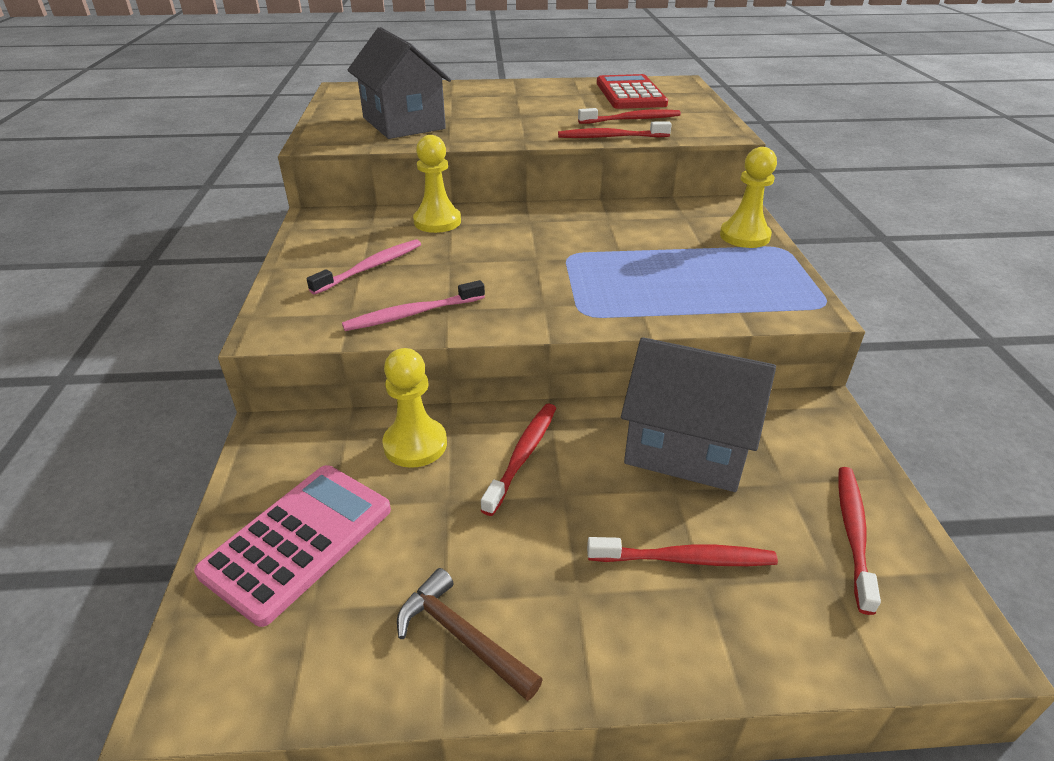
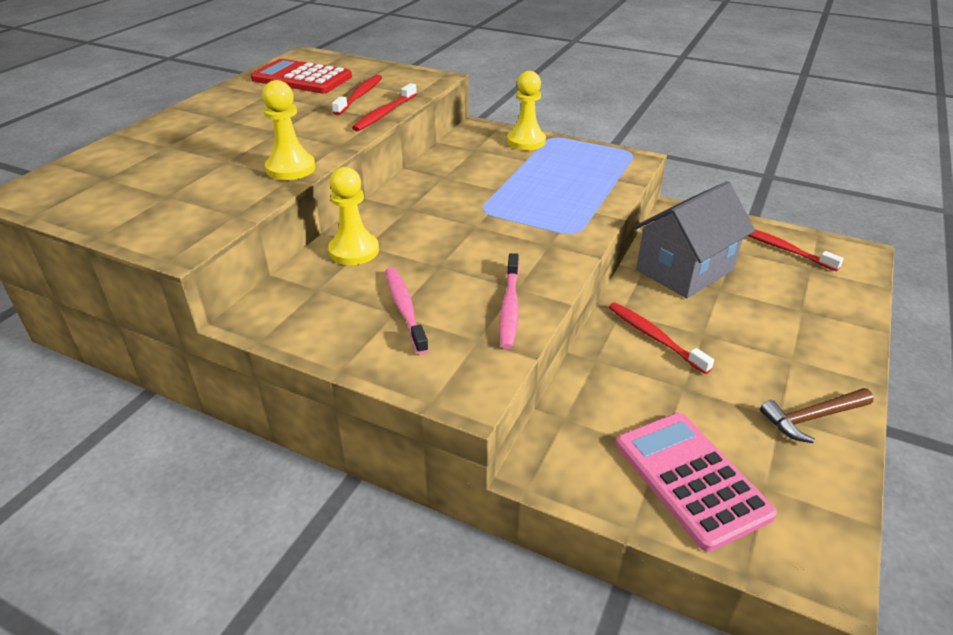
camera: 60 degrees left, 0 degrees up
grey house [347,27,451,139] -> none
yellow pawn [382,348,447,468] -> yellow pawn moved to [262,80,316,180]
red toothbrush [587,537,778,566] -> none

